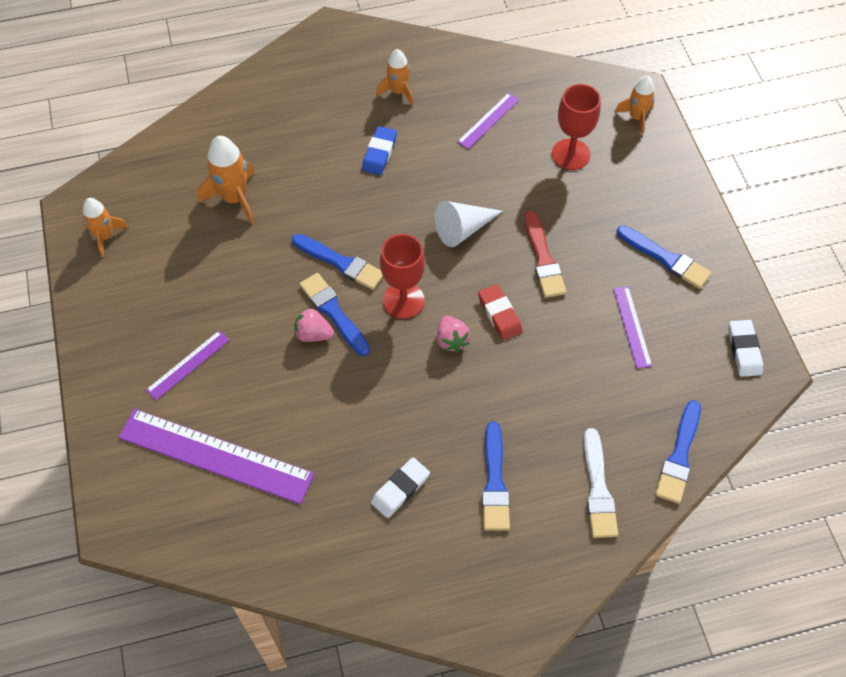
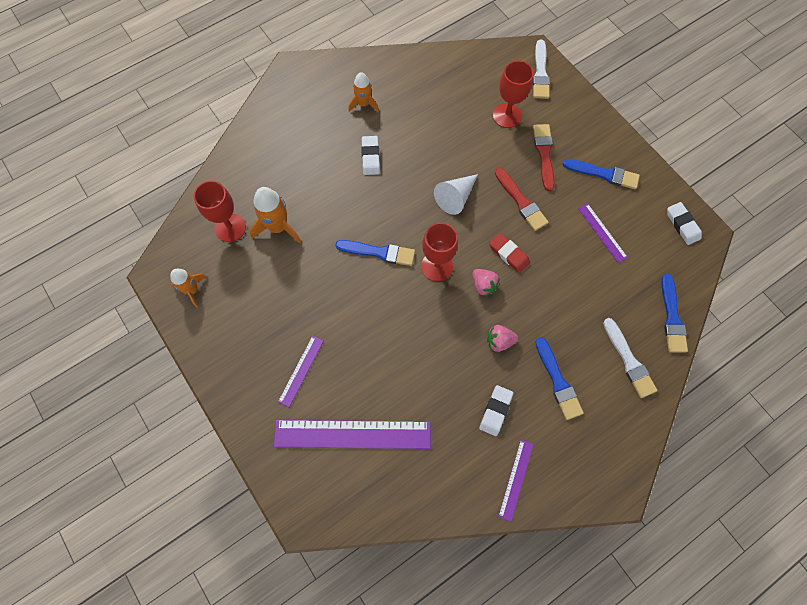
camera: 20 degrees left, 10 degrees up
pink strawberry [294,307,334,342] -> pink strawberry moved to [487,325,518,352]
blue brush [299,273,370,356] -> none
blue eraser [362,126,397,175] -> white eraser [361,136,380,175]
purple ruler [457,93,519,149] -> purple ruler moved to [498,440,534,522]
orange rocket [615,76,655,135] -> white brush [533,40,550,99]
none -> red goblet [194,181,246,242]
none -> red brush [533,124,555,191]

